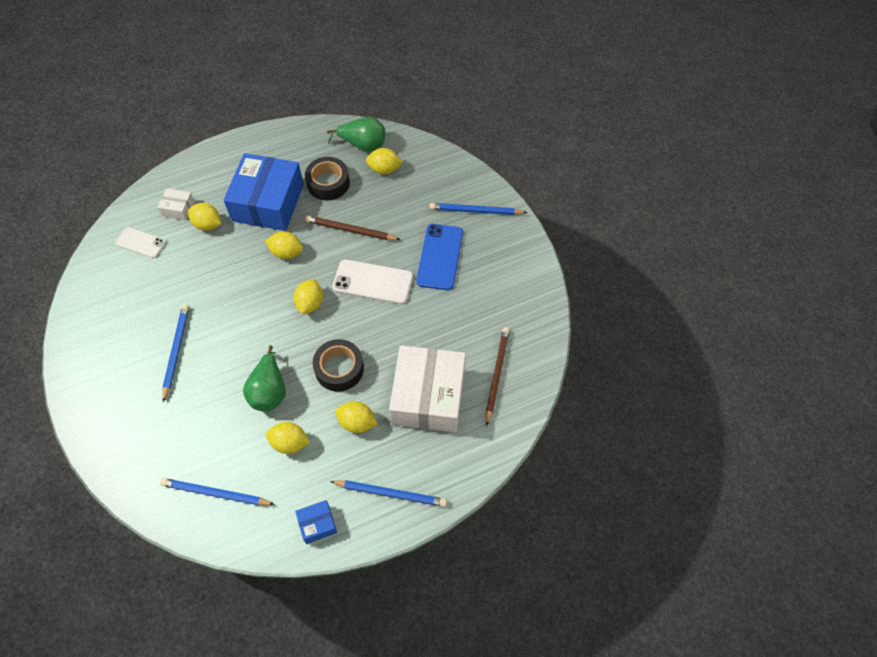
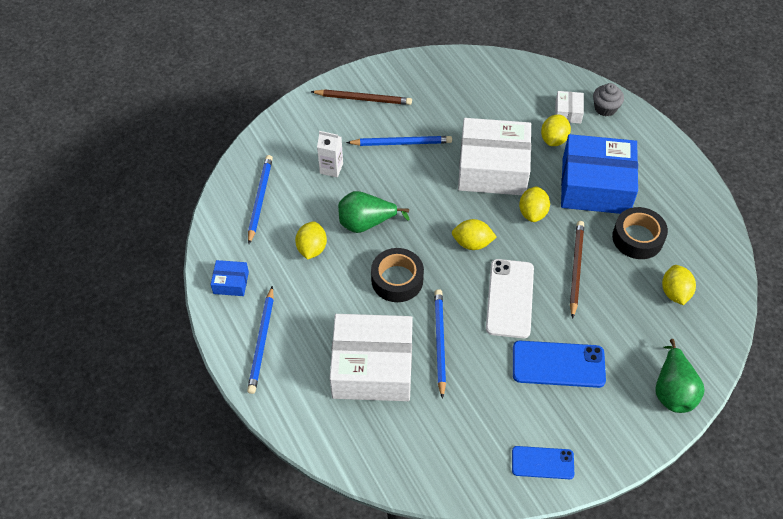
camera: 85 degrees right, 5 degrees down
white phone [115,227,166,258] -> none
blue box [295,500,337,544] -> blue box turned 60 degrees counterclockwise [211,260,249,296]
green pear [327,117,385,152] -> green pear moved to [655,339,705,413]
yellow lemon [335,401,378,433] -> none
blue pencil [430,203,527,215] -> blue pencil moved to [434,289,446,399]
brown pencil [485,327,510,427] -> brown pencil moved to [311,89,412,105]
none -> white carton [317,131,343,178]
none -> white box [458,118,531,195]
none -> blue phone [512,446,574,479]
none -> grey cupcake [593,83,624,116]

